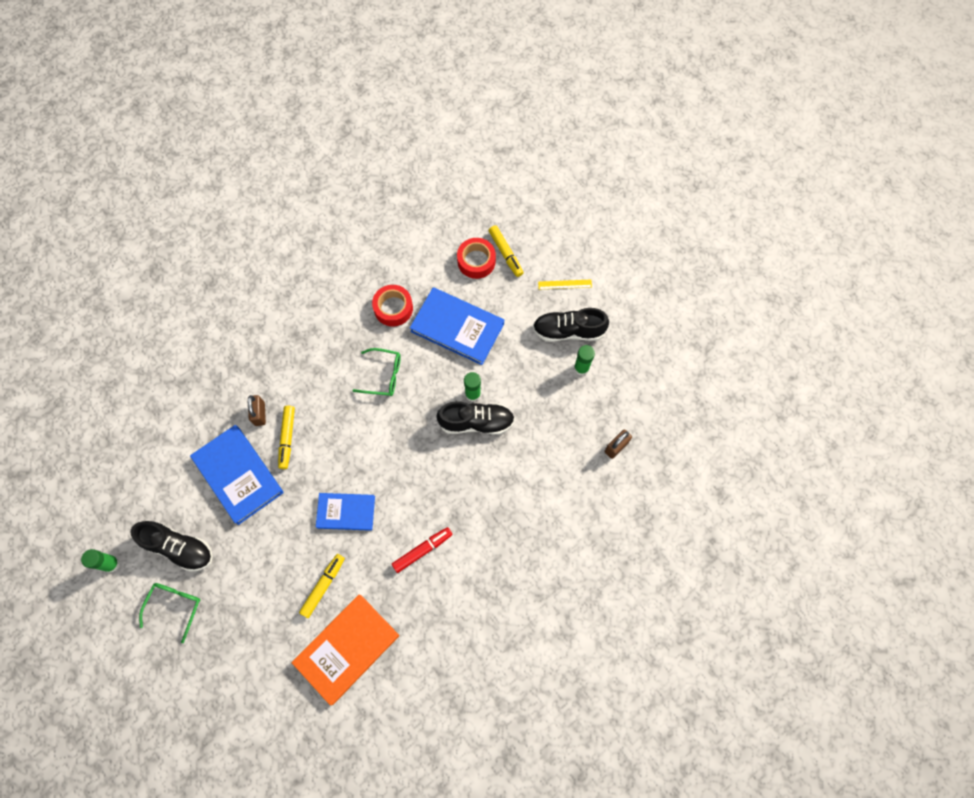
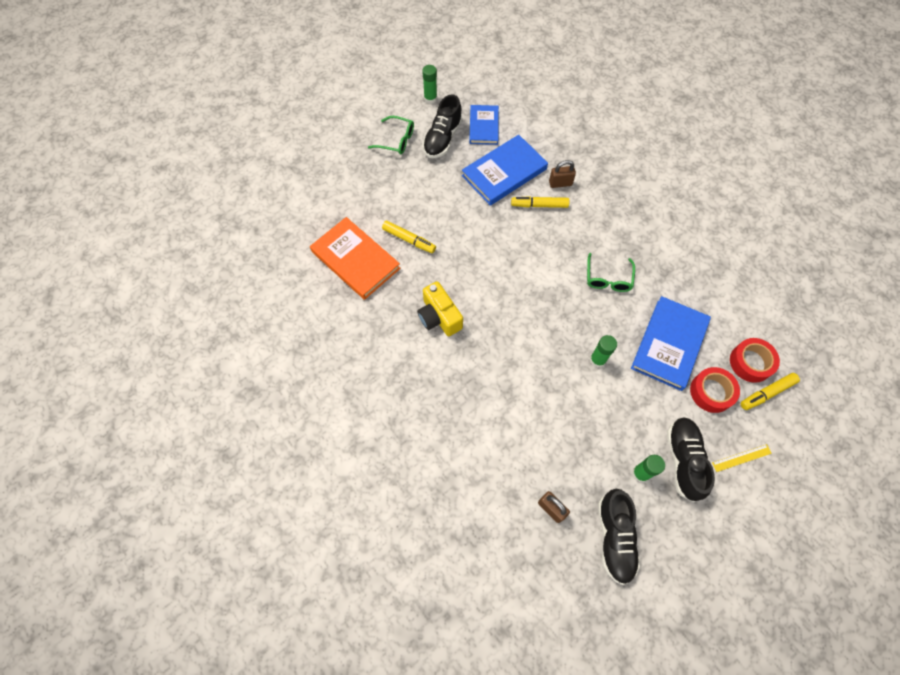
camera: 90 degrees right, 5 degrees down
blue book [316,493,375,531] -> blue book moved to [469,105,499,145]
red tape [372,285,413,326] -> red tape moved to [690,367,740,413]
red marker [392,527,453,573] -> yellow camera [417,281,463,336]
black shoe [436,401,515,435] -> black shoe moved to [598,489,640,585]
yellow ruler [538,280,592,289] -> yellow ruler turned 75 degrees clockwise [712,444,772,472]

